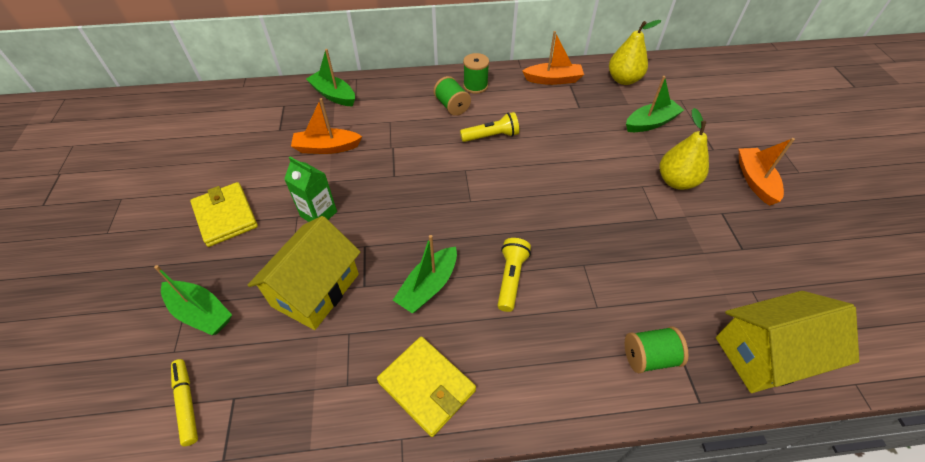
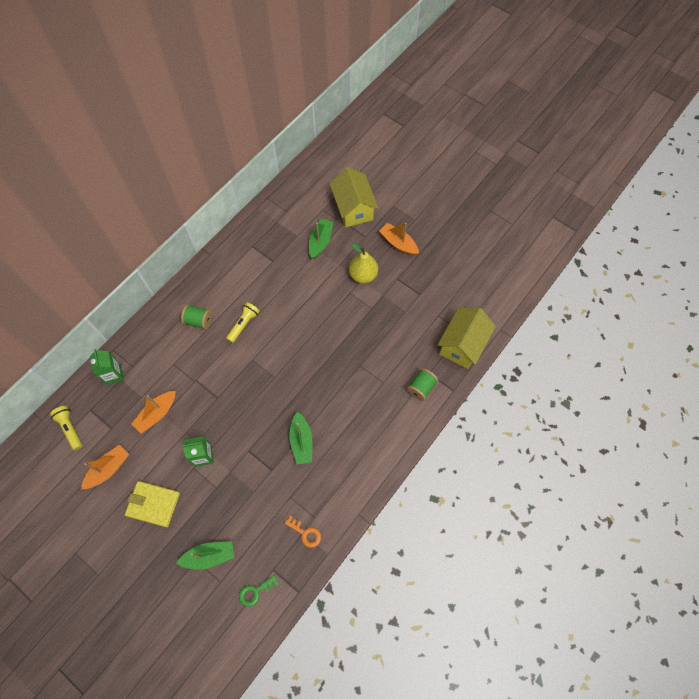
camera: 45 degrees left, 15 degrees up
yellow marker [171,359,198,446] -> green key [239,575,279,607]
yellow house [248,216,360,330] -> yellow house moved to [330,167,378,227]
green boat [306,49,355,106] -> green carton [90,349,124,385]
yellow wallet [377,337,476,437] -> none
green spool [463,53,489,94] -> none
yellow flashlight [498,238,531,312] -> yellow flashlight moved to [50,406,82,450]
orange boat [522,31,584,85] -> orange boat moved to [81,444,129,489]
yellow pear [609,20,661,85] -> none
none -> orange key [285,515,321,548]

